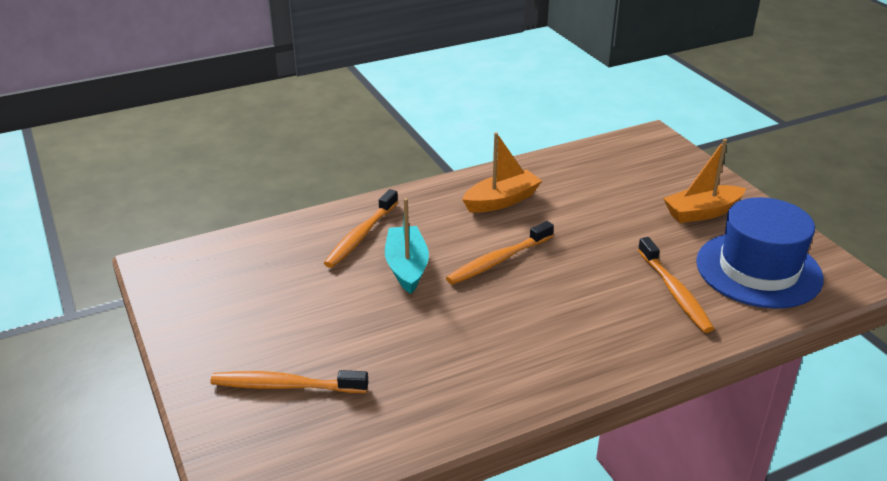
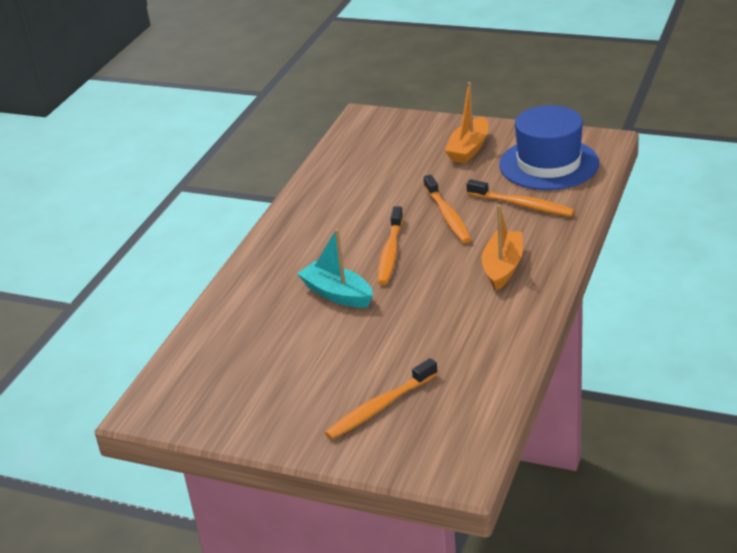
camera: 40 degrees left, 0 degrees up
orange toothbrush [324,189,398,268] -> orange toothbrush moved to [424,175,472,243]
orange boat [462,132,542,213] -> orange boat moved to [481,204,523,291]

